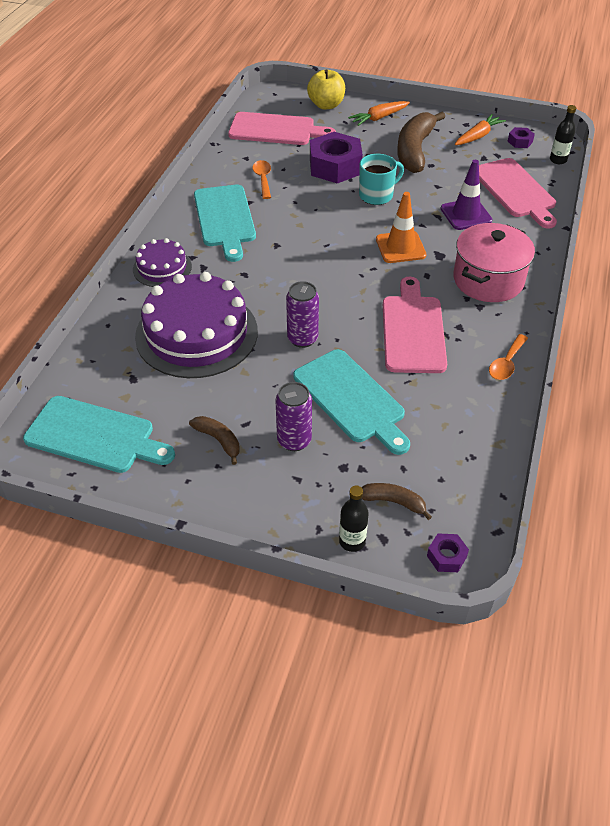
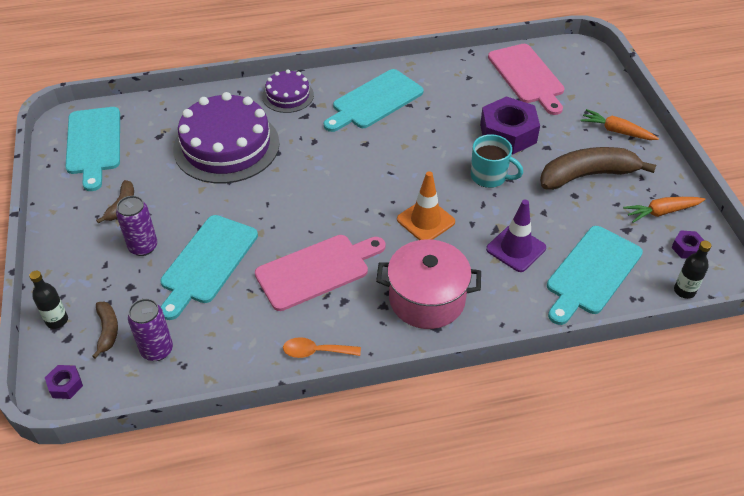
camera: 60 degrees right, 0 degrees up
orange spoon [252,160,271,199] -> none
purple can [286,281,319,348] -> purple can moved to [128,299,173,361]
yellow apple [307,69,345,110] -> none
orange carrot [455,114,506,145] -> orange carrot turned 150 degrees clockwise [623,197,705,223]
pink cutting board [479,158,557,229] -> turquoise cutting board [547,226,643,325]

